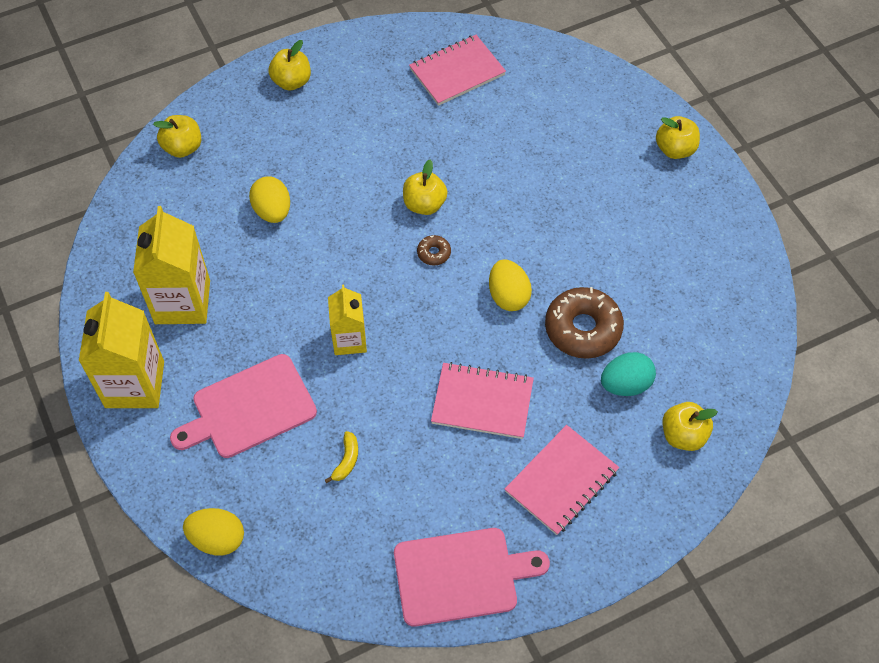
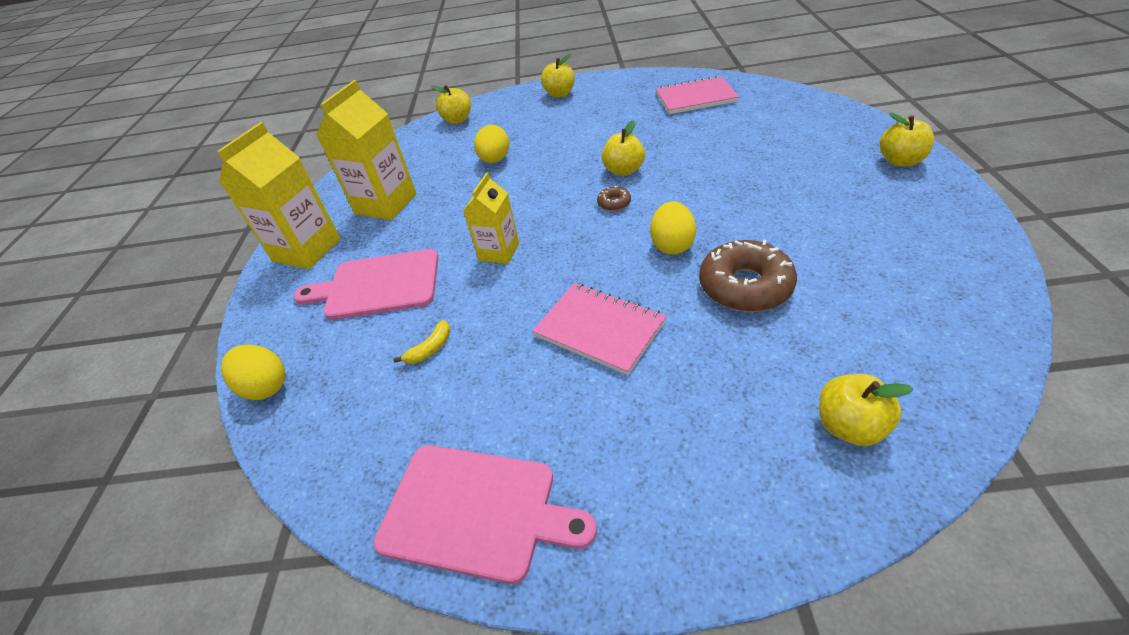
camera: 30 degrees right, 15 degrees down
pink notebook [505,425,619,535] -> none
turquoise egg [601,352,656,396] -> none

